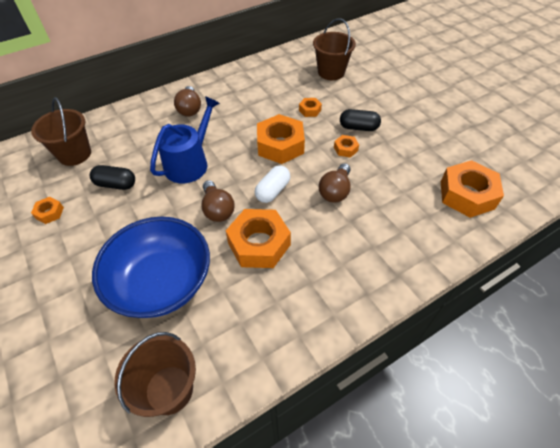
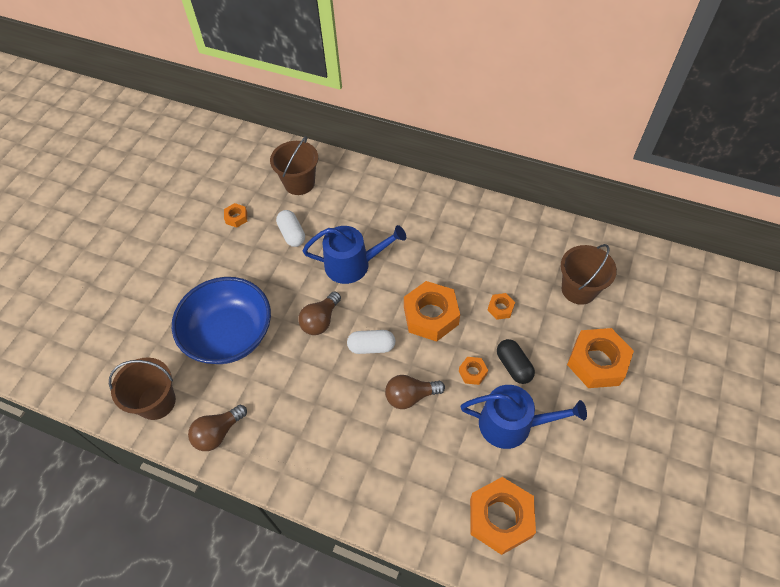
camera: 55 degrees right, 5 degrees up
black capsule [90,165,135,190] -> white capsule [276,210,305,247]
brown light bulb [174,86,201,117] -> brown light bulb moved to [188,405,247,451]
orange nut [226,209,291,268] -> orange nut moved to [567,328,634,388]
none -> blue watering can [461,385,587,449]

